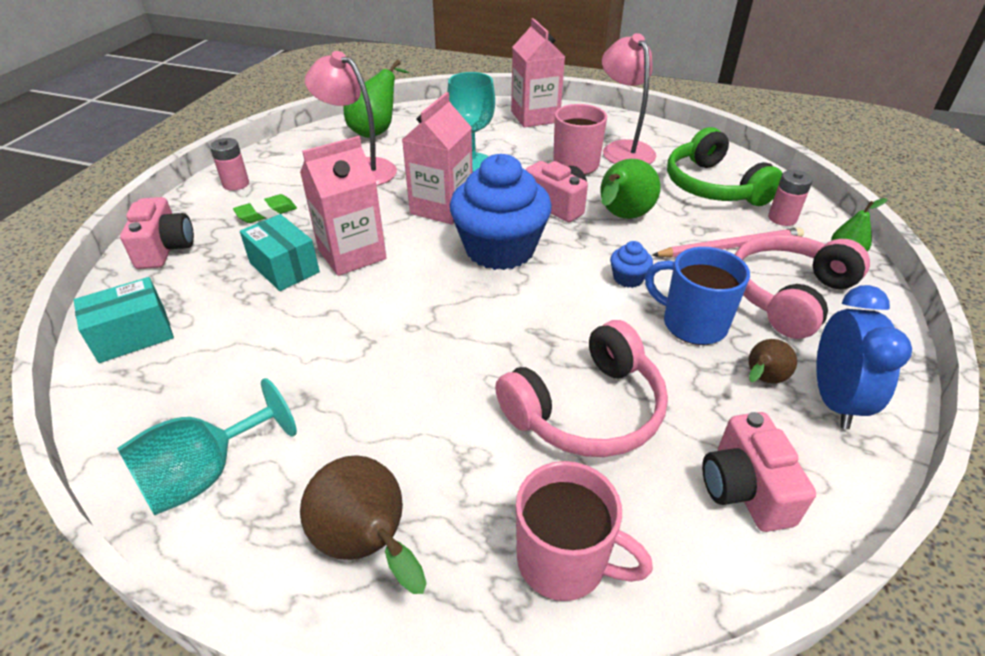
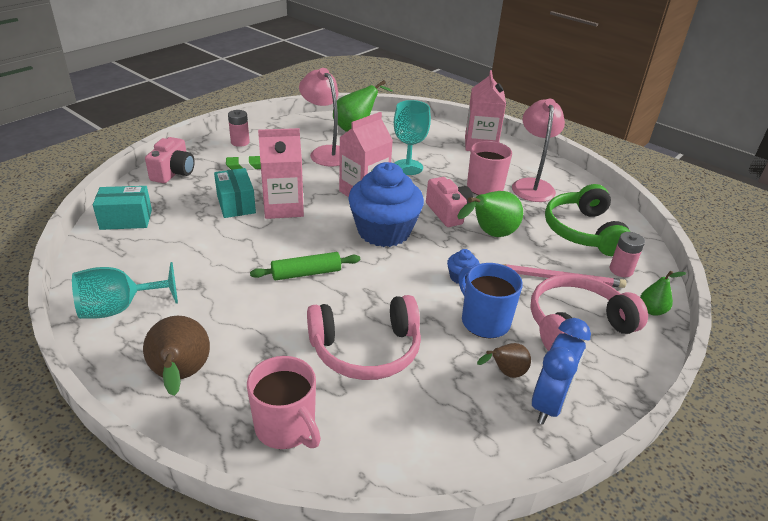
camera: 20 degrees right, 5 degrees down
pink camera [702,412,816,532] -> none
none -> green rolling pin [250,252,360,281]

